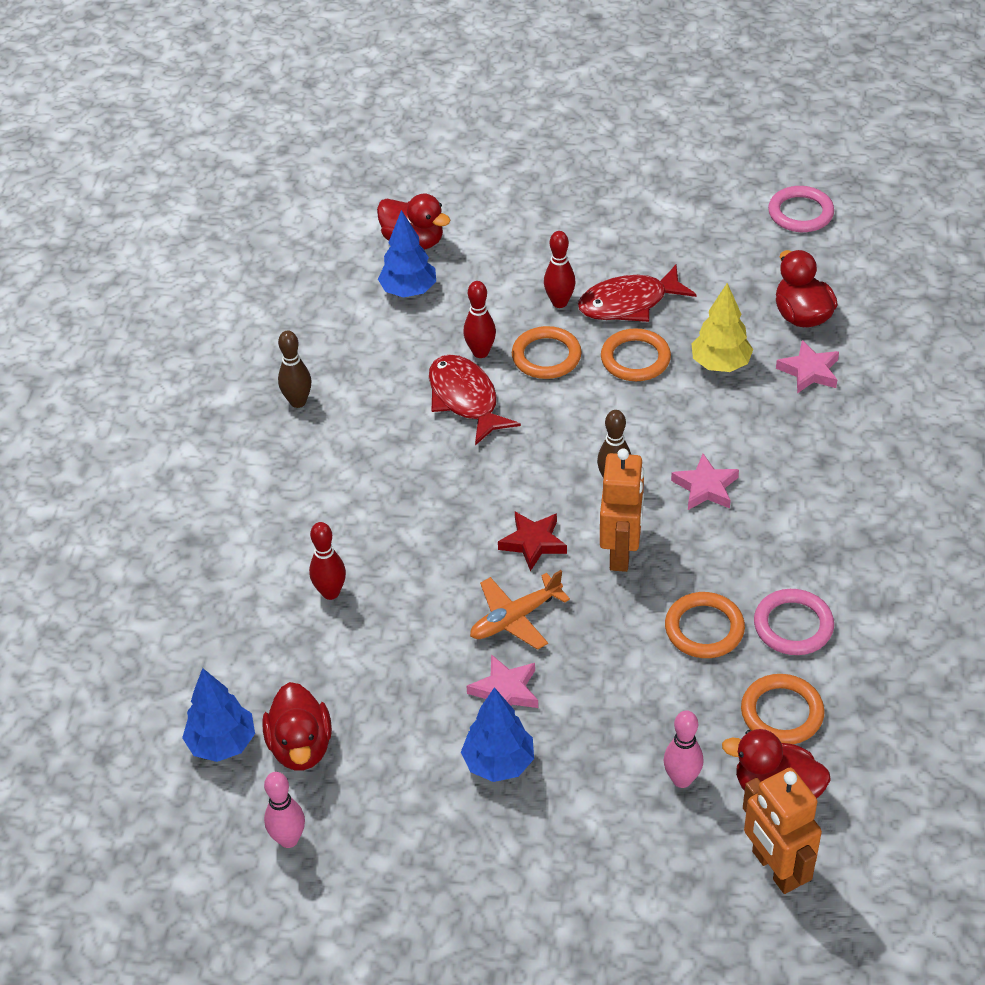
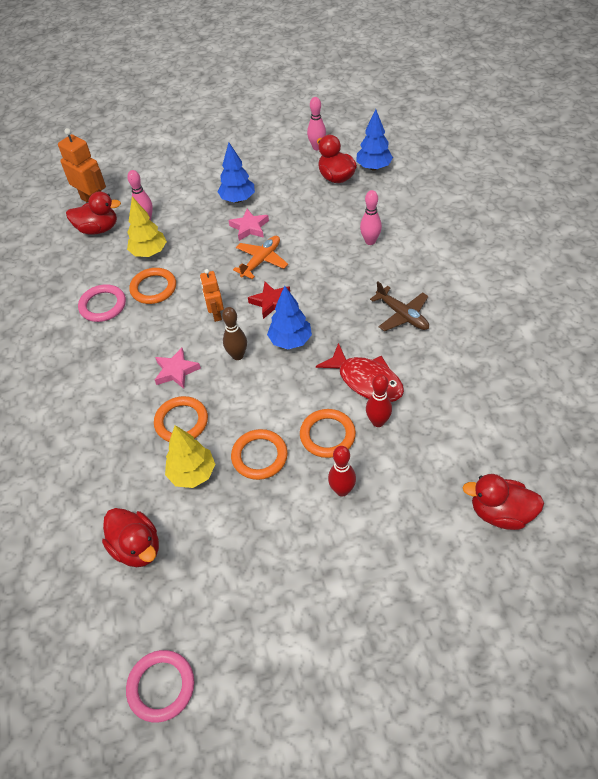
camera: 160 degrees right, 5 degrees up
brown bowling pin [278,330,311,408] -> none
red bowling pin [309,522,346,600] -> pink bowling pin [360,190,382,245]
blue tree [378,210,436,298] -> blue tree moved to [267,286,312,349]
red fish [578,265,697,322] -> none
orange robot [600,448,644,572] -> orange robot [200,269,224,322], size x0.64
orange ring [741,674,824,744] -> orange ring moved to [154,396,208,442]
pink star [776,340,839,393] -> none
none -> yellow tree [127,197,167,257]
none -> brown plane [370,282,429,331]

